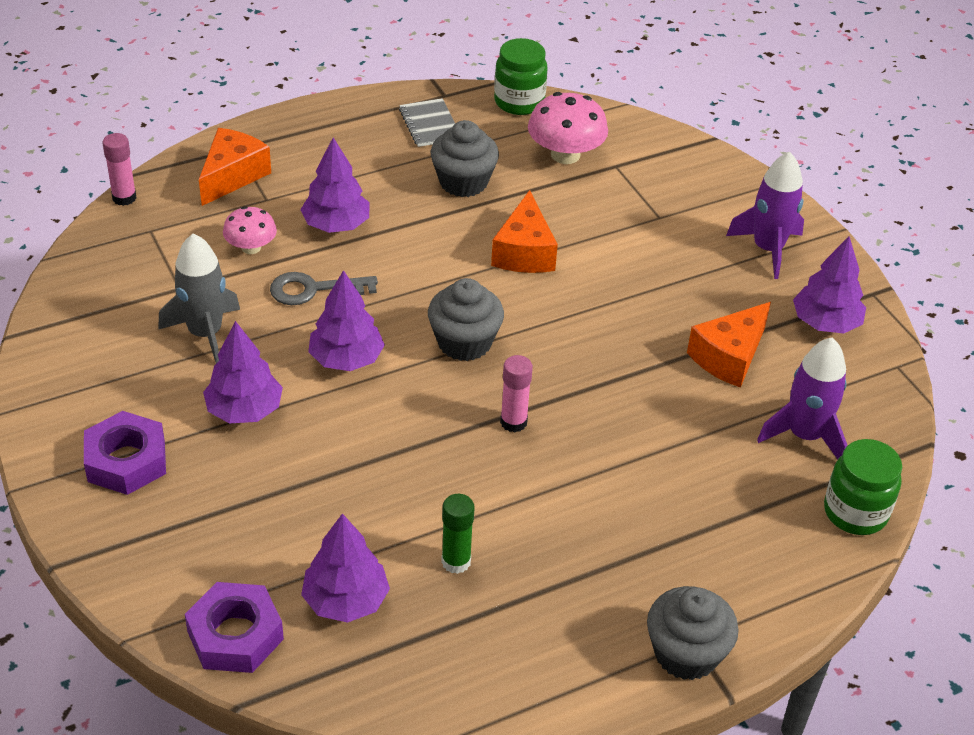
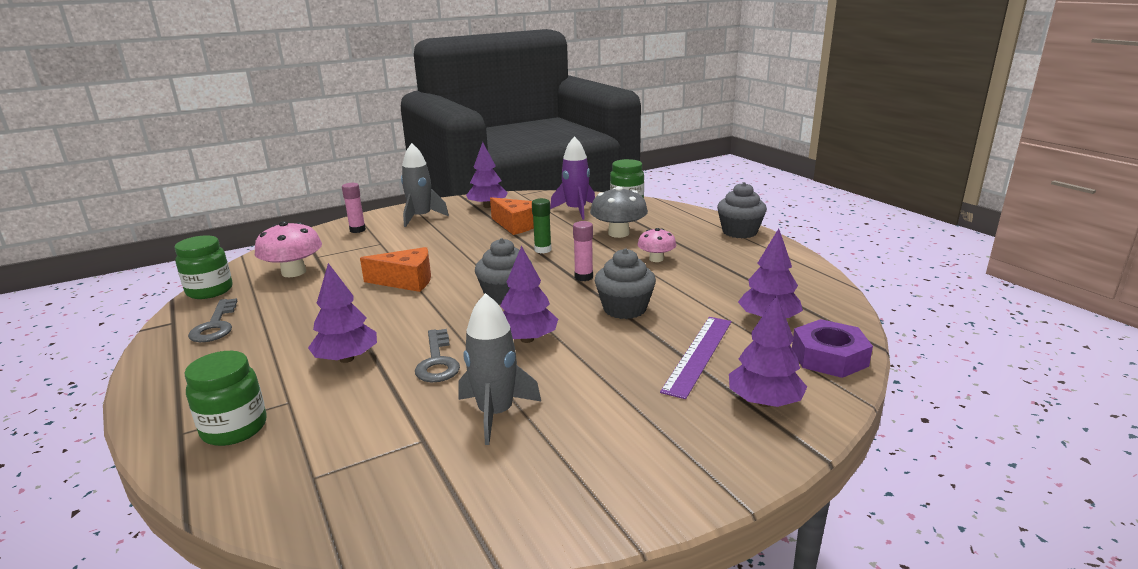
camera: 90 degrees left, 20 degrees down
purple nut [84,411,166,495] -> none
pink glue stick [102,133,137,206] -> pink glue stick moved to [342,183,366,233]
orange cheese [199,128,271,206] -> green jar [184,351,266,446]
purple tree [203,321,283,424] -> purple tree moved to [729,295,807,407]
pink mushroom [223,206,277,254] -> pink mushroom moved to [637,228,676,262]
grey notebook [399,98,455,147] -> grey key [188,298,238,342]
grey cupcake [431,120,499,197] -> grey cupcake moved to [595,248,656,319]
green glue stick [441,494,475,574] -> green glue stick moved to [532,198,552,253]
purple rocket [726,152,804,279] -> grey rocket [401,143,449,227]
none -> grey mushroom [590,186,648,238]
none -> purple ruler [660,317,732,399]

